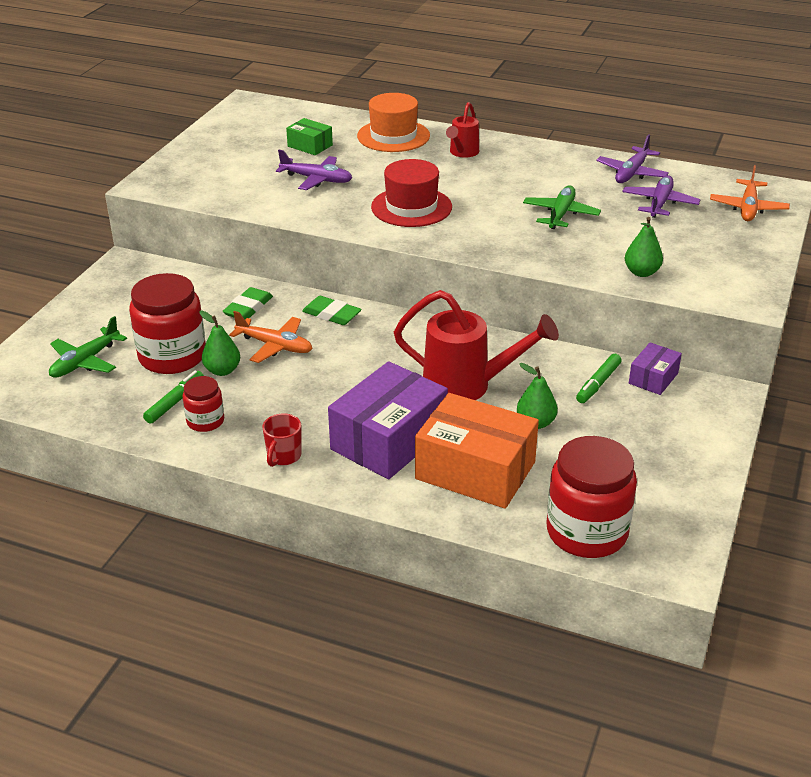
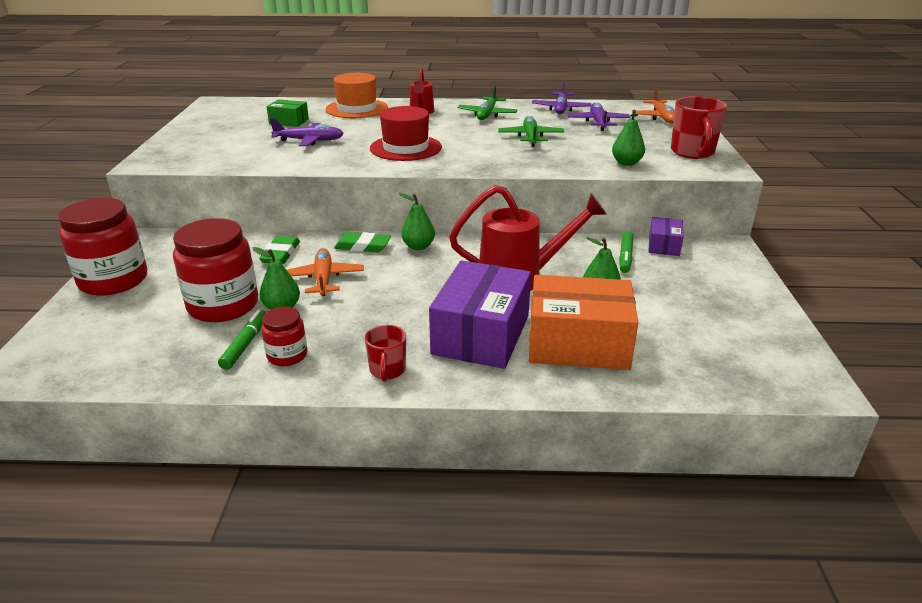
camera: 20 degrees left, 5 degrees down
green plane [49,316,127,378] -> green plane moved to [457,85,518,120]
orange plane [229,311,313,363] -> orange plane turned 105 degrees counterclockwise [287,248,364,296]
red jar [546,436,637,558] -> red jar moved to [58,198,147,296]
none -> green pear [399,193,435,250]
none -> red mug [671,96,727,159]

